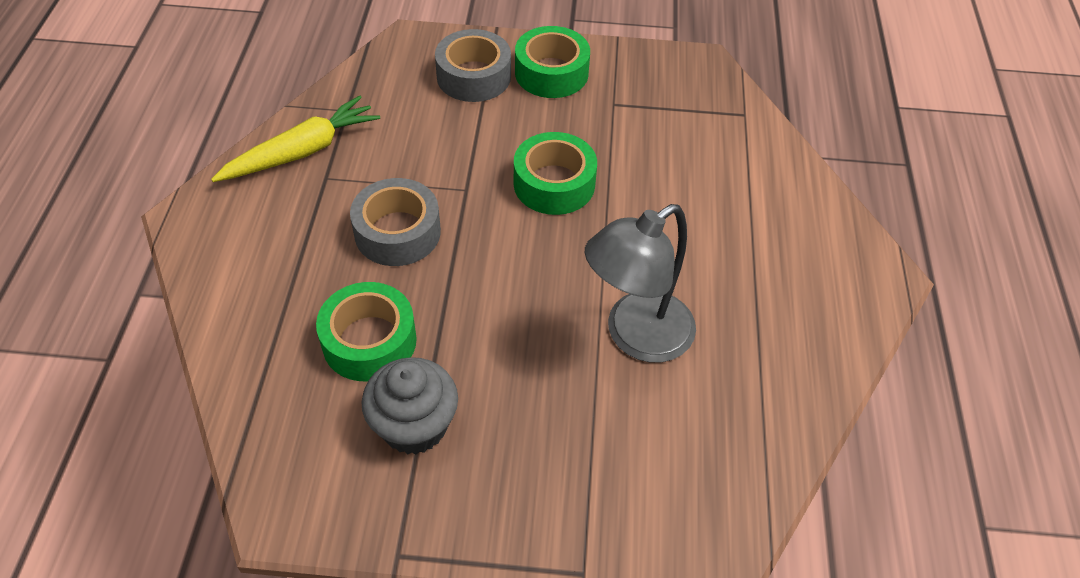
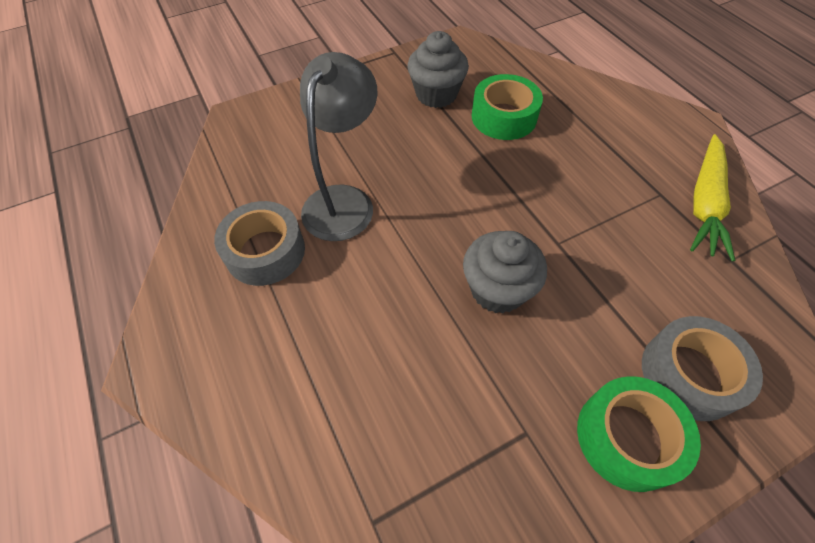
camera: 150 degrees right, 5 degrees up
grey tape [350,178,441,266] -> grey tape moved to [214,201,305,286]
green tape [514,132,597,215] -> grey cupcake [463,231,547,313]

